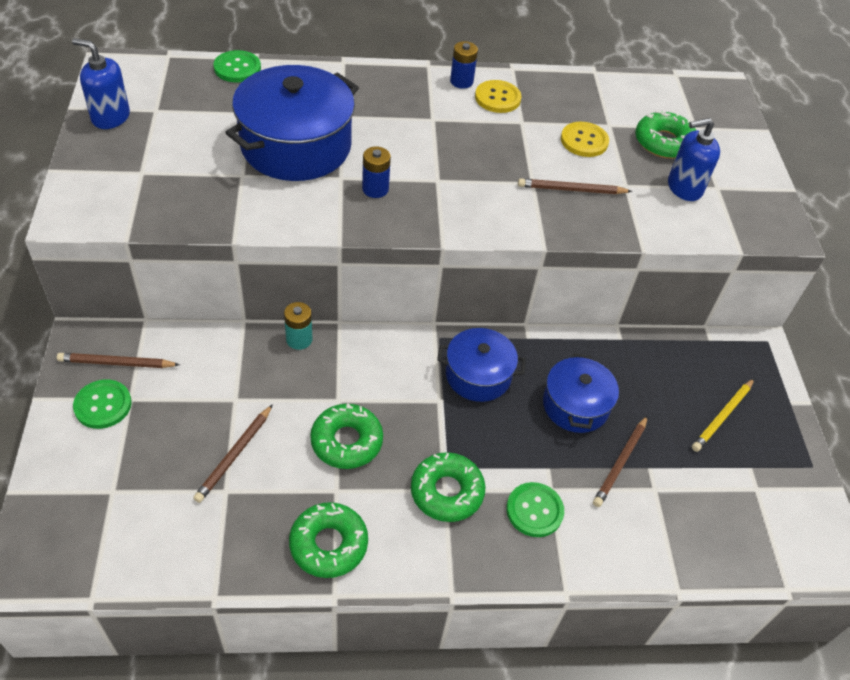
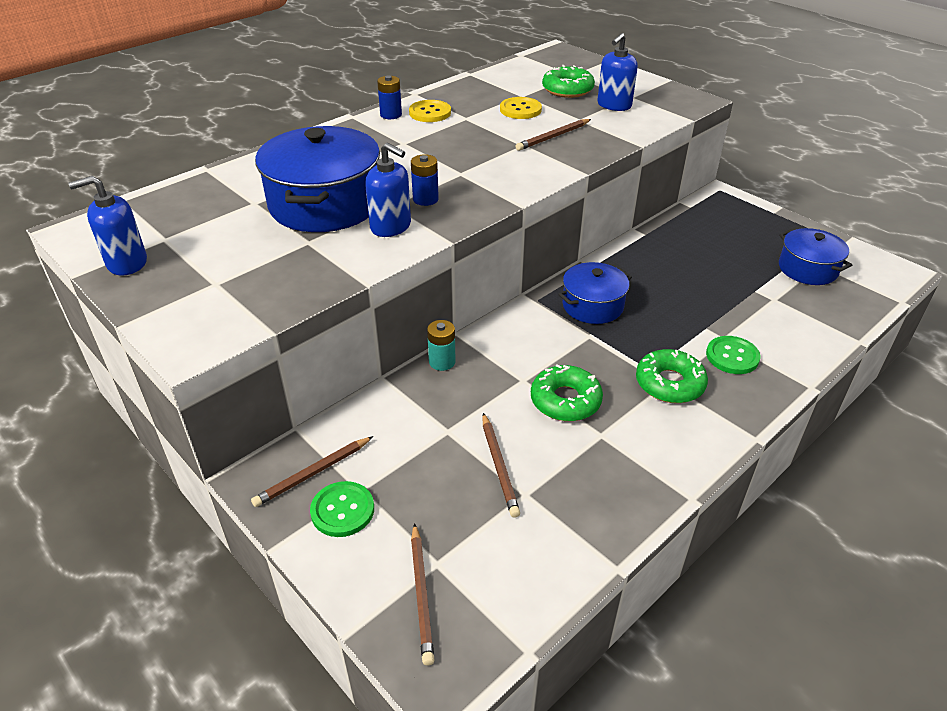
camera: 35 degrees left, 10 degrees down
green button [213,50,261,82] -> none
green donut [289,502,368,578] -> none
blue pot [543,353,619,433] -> blue pot moved to [779,228,852,285]
brown pencil [593,415,648,507] -> brown pencil moved to [411,523,434,665]
yellow pencil [692,379,754,452] -> none
none -> blue soap dispenser [365,143,411,237]

